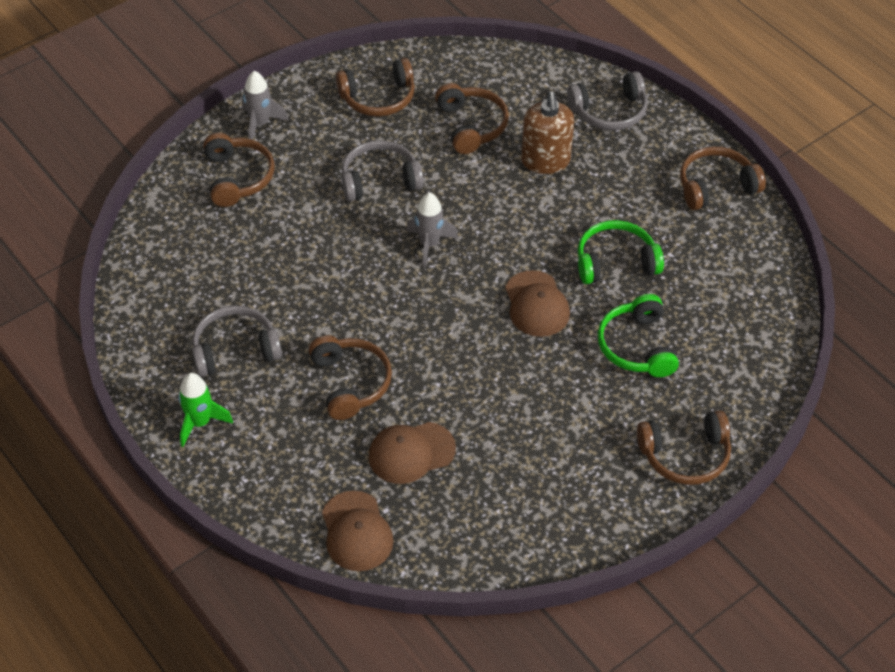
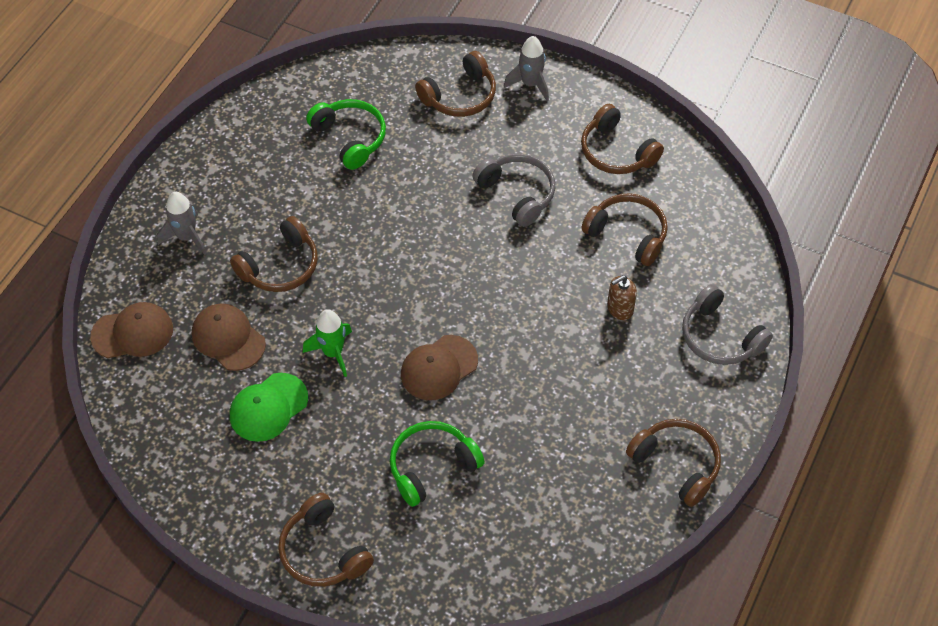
camera: 65 degrees right, 5 degrees up
green rocket [178,373,233,447] -> green rocket moved to [303,309,352,377]
grey headphones [192,306,282,377] -> none
brown cap [322,491,393,571] -> brown cap turned 150 degrees counterclockwise [90,302,173,358]
grey rocket [406,192,458,268] -> grey rocket moved to [157,192,207,255]
brown headphones [435,83,509,154] -> brown headphones turned 105 degrees counterclockwise [581,193,668,266]
brown soap dispenser [521,91,574,174] -> brown soap dispenser [607,275,637,320], size x0.59
green headphones [578,220,664,284] -> green headphones moved to [306,99,386,170]
none -> green cap [230,373,308,442]

